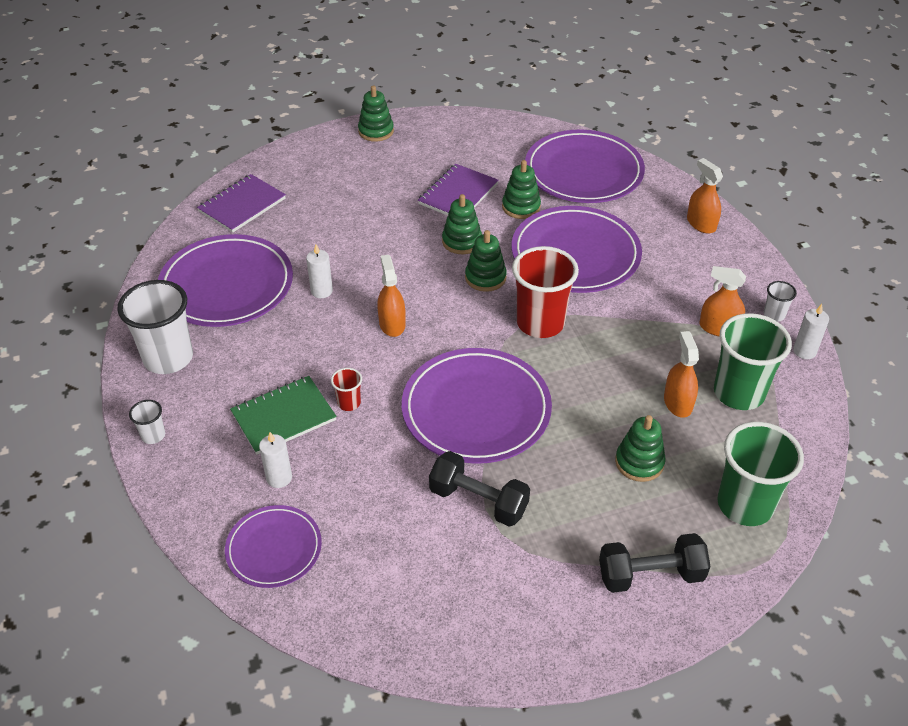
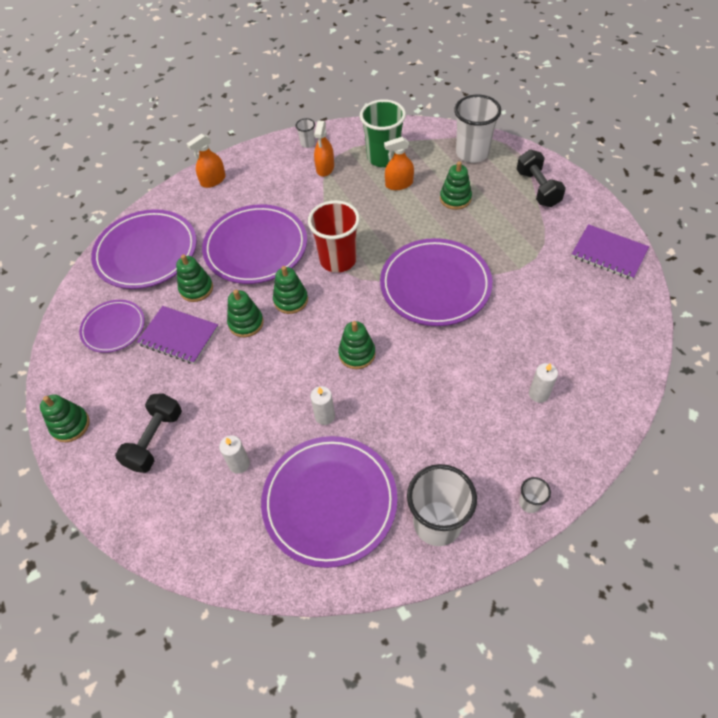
camera: 95 degrees left, 10 degrees up
purple notebook [197,174,286,233] -> purple notebook moved to [571,224,649,280]
purple plate [225,505,322,588] -> purple plate moved to [79,300,145,353]
green notebook [230,376,336,455] -> none
red cup [331,368,362,411] -> none
orange spray bottle [377,255,406,337] -> green stacking toy [338,321,376,369]
black dumbbell [429,451,530,527] -> black dumbbell moved to [115,394,182,473]
green cup [717,422,804,526] -> white cup [454,95,501,163]
white candle [793,304,829,359] -> white candle moved to [219,435,250,474]

